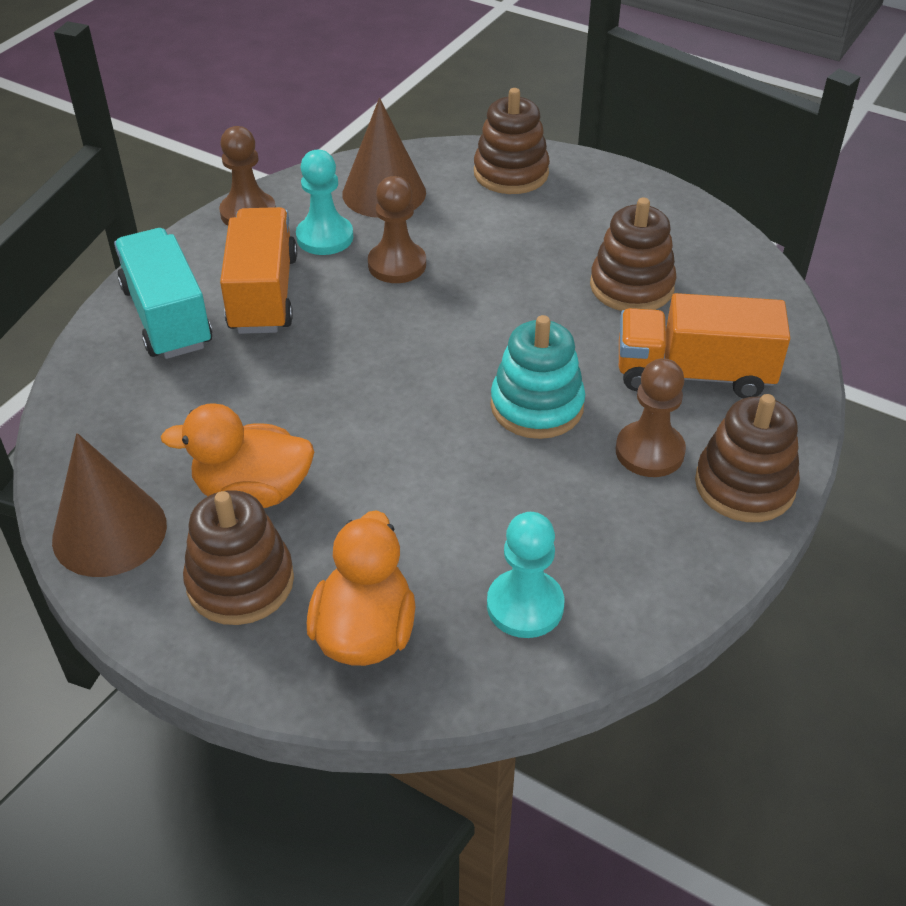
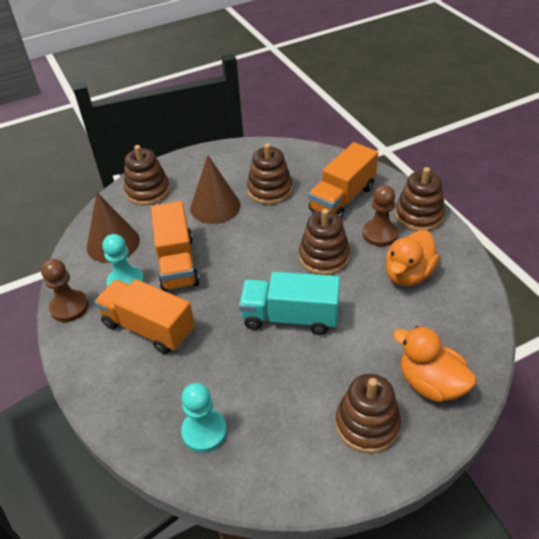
camera: 55 degrees left, 0 degrees up
brown cone [52,433,167,577] -> brown cone moved to [190,155,240,224]
turquoise truck [114,228,212,359] -> turquoise truck moved to [239,272,340,335]
orange duck [161,403,314,508] -> orange duck moved to [385,230,439,286]
brown pawn [368,176,426,283] -> orange truck [151,201,200,291]
turquoise pawn [487,512,564,638] -> turquoise pawn moved to [181,383,227,453]
turquoise stacking toy [490,315,585,439] -> brown stacking toy [299,209,350,275]

